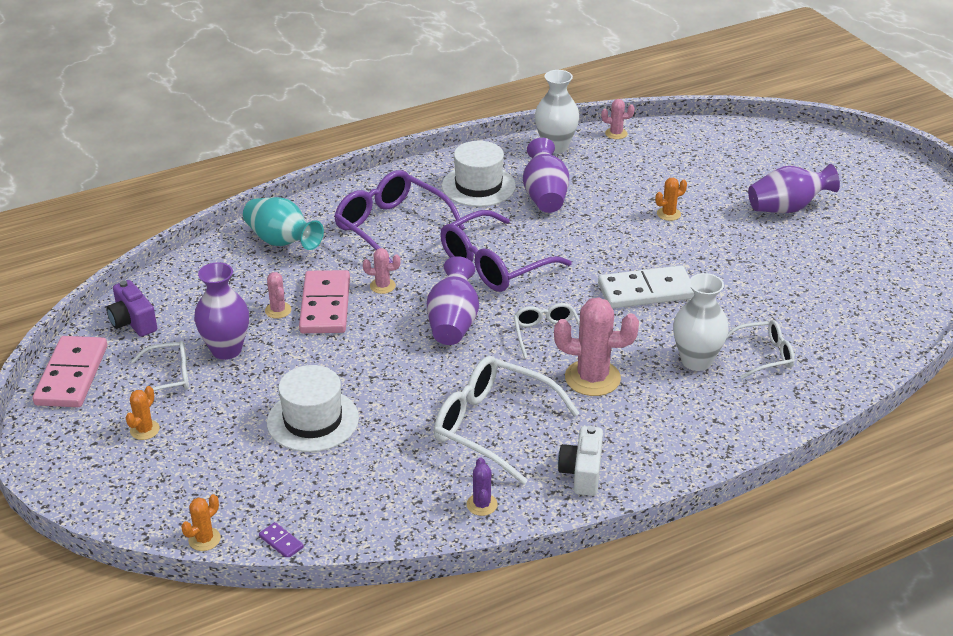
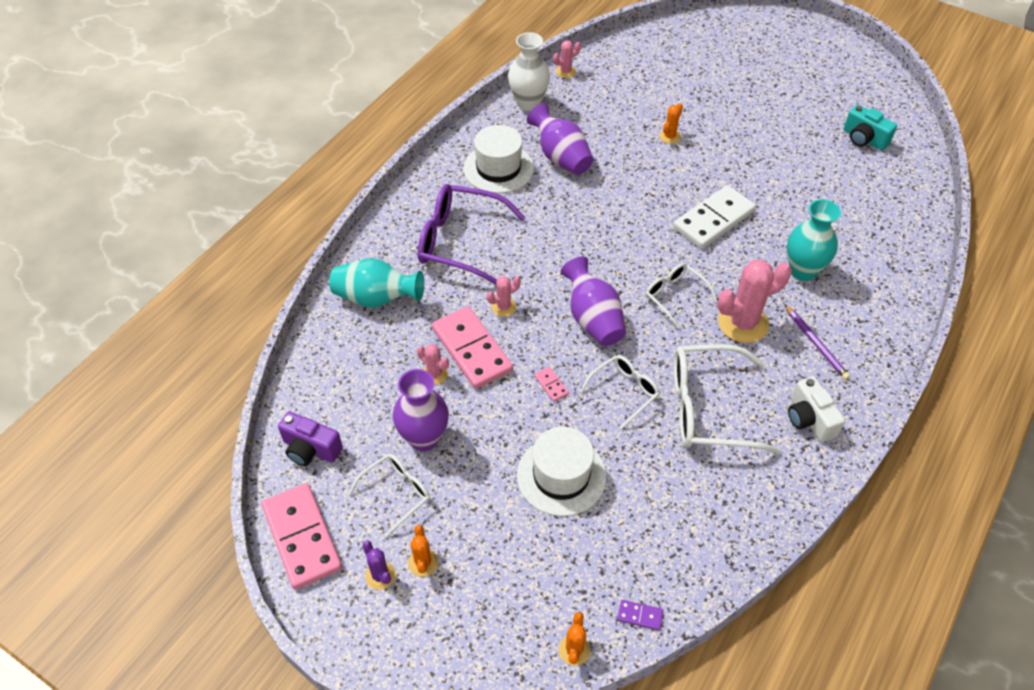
camera: 30 degrees left, 15 degrees up
purple glasses [440,210,572,292] -> none
purple cactus [466,458,498,516] -> purple cactus moved to [362,541,396,590]
white vase [673,273,729,371] -> turquoise vase [787,199,841,281]
white glasses [726,320,794,379] -> white glasses moved to [580,355,659,429]
purple vase [748,164,840,213] -> none
none -> pink domino [535,367,569,402]
none -> purple pencil [784,304,850,380]
none -> turquoise camera [843,104,897,150]

